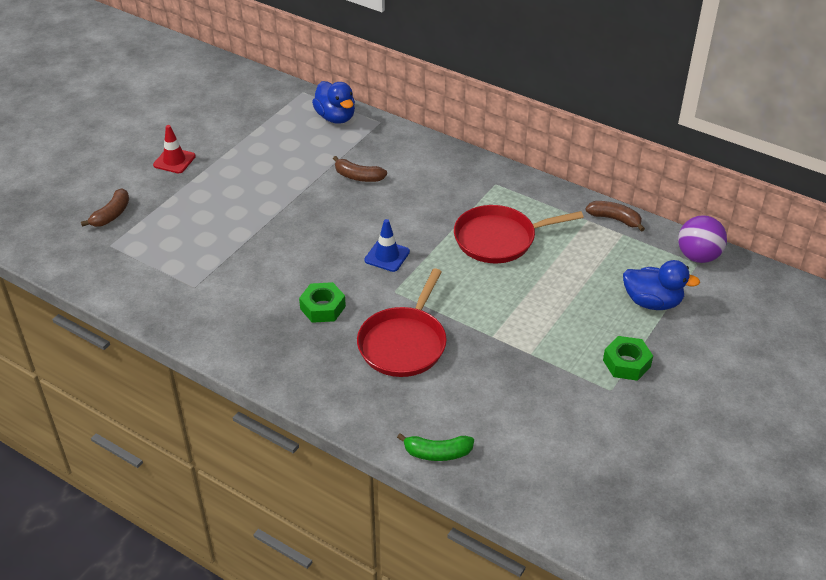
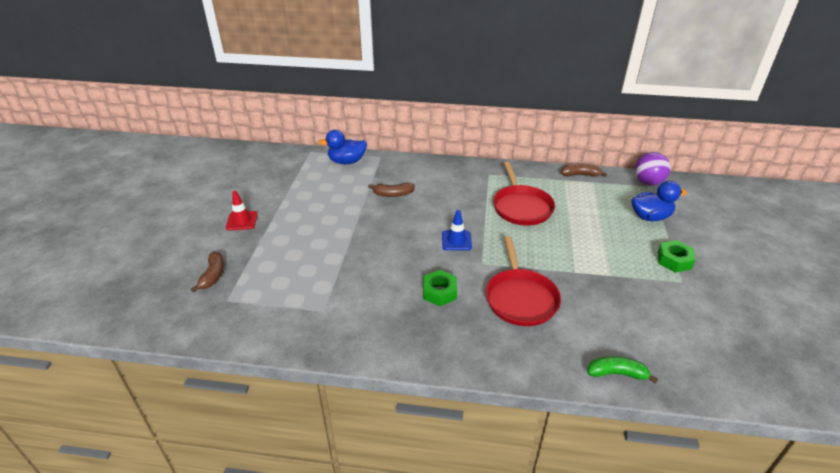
camera: 25 degrees left, 5 degrees down
blue duck [312,81,355,124] -> blue duck turned 135 degrees clockwise [319,130,367,164]
green banana [397,433,474,461] -> green banana turned 150 degrees counterclockwise [587,356,658,383]
red pan [454,205,584,263] -> red pan turned 60 degrees counterclockwise [493,162,555,226]

